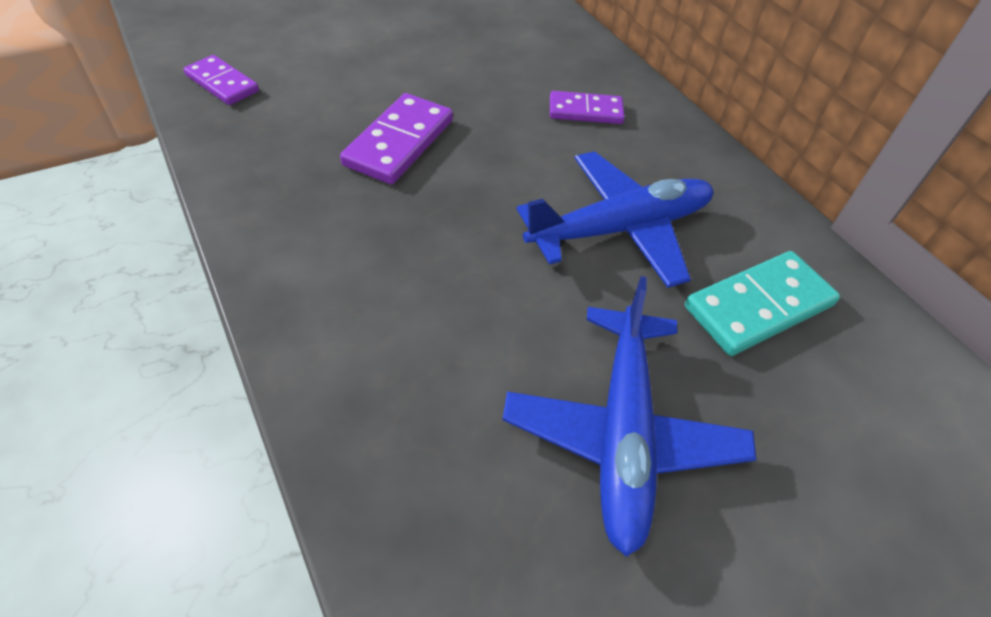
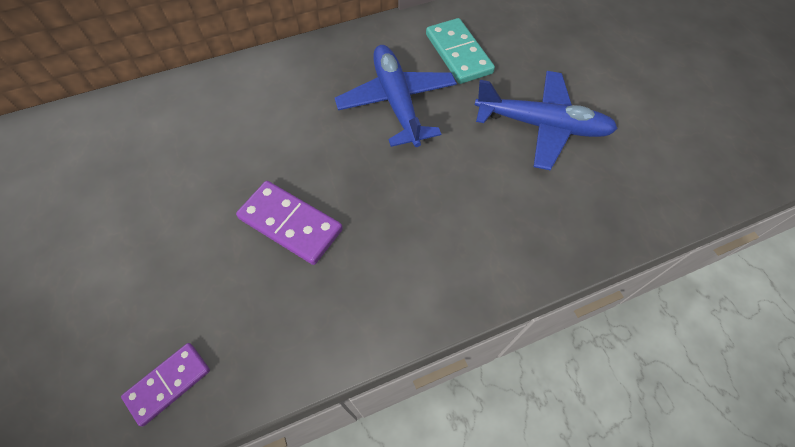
camera: 80 degrees left, 10 degrees up
purple domino [550,91,625,124] -> none

